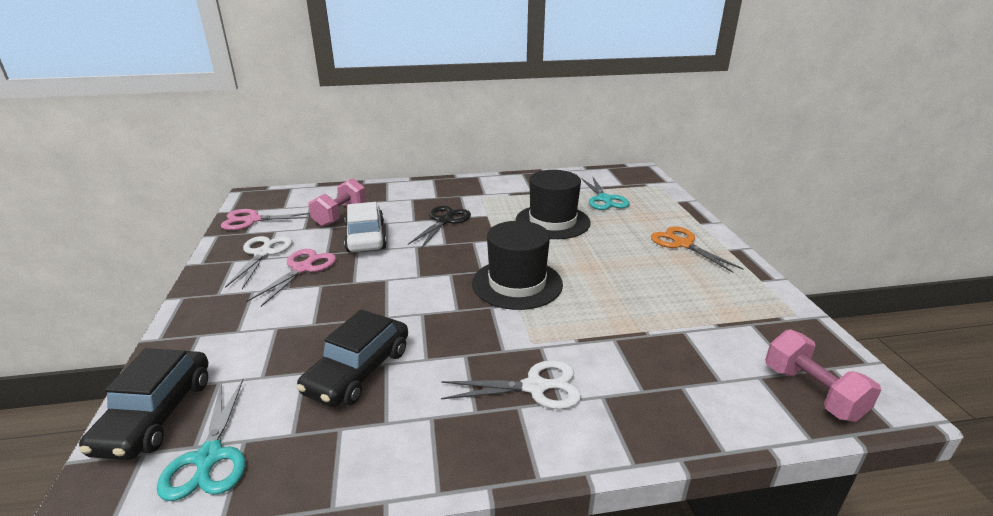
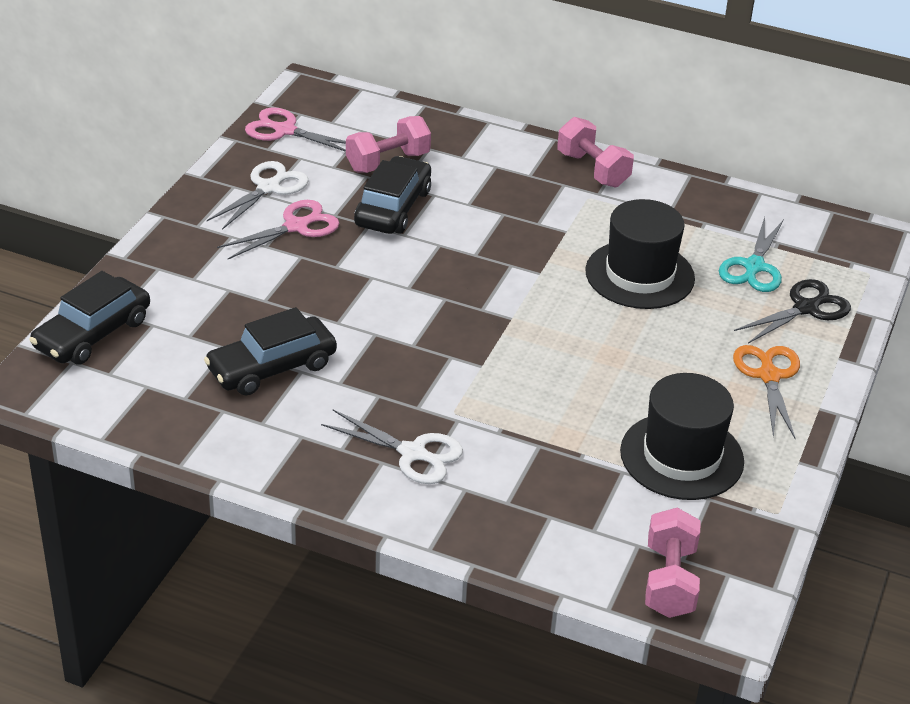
camera: 30 degrees right, 10 degrees up
turquoise scissors [157,379,245,501] -> none
white car [344,202,387,252] -> black car [354,156,431,234]
black scissors [408,206,471,248] -> black scissors moved to [734,279,851,344]
black hat [472,221,563,310] -> black hat moved to [620,373,744,500]
none -> pink dumbbell [557,117,634,188]

